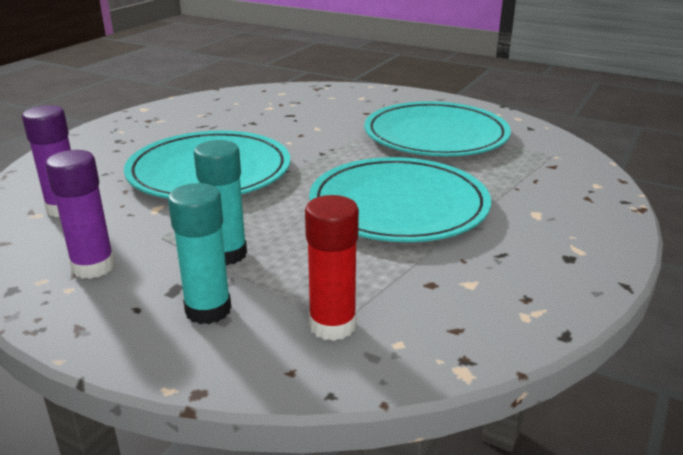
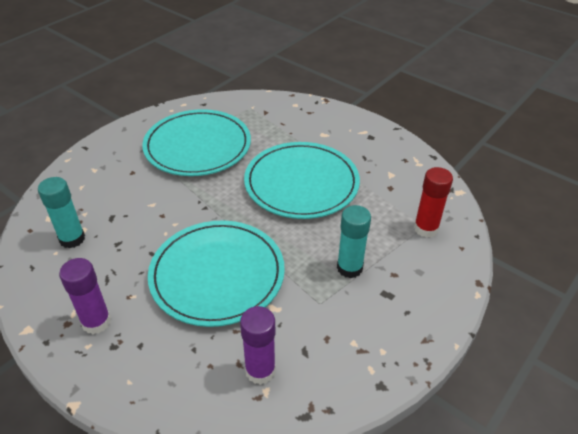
camera: 80 degrees left, 15 degrees up
purple glue stick [45,150,115,279] -> purple glue stick moved to [59,258,111,334]
turquoise glue stick [168,183,231,324] -> turquoise glue stick moved to [38,177,85,248]

